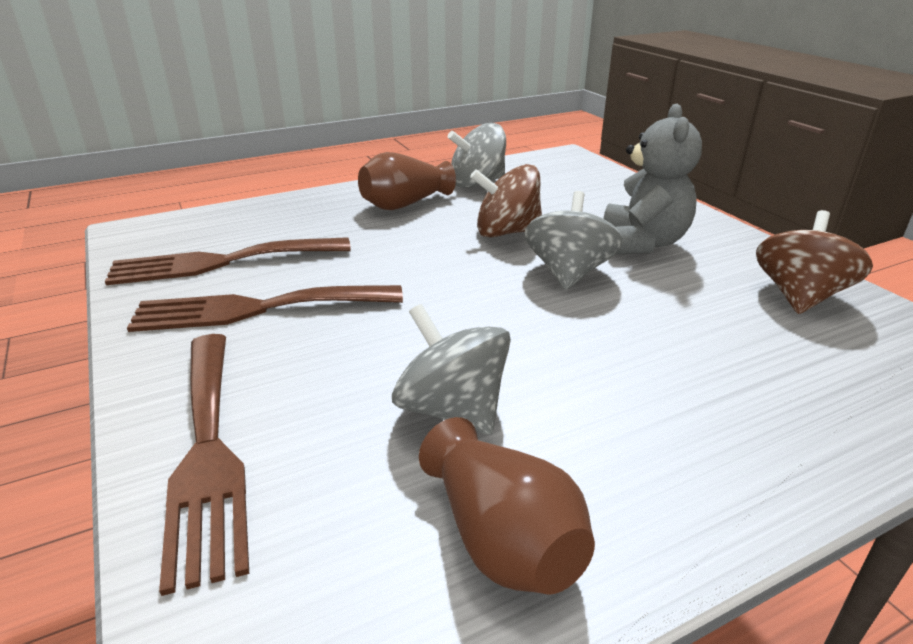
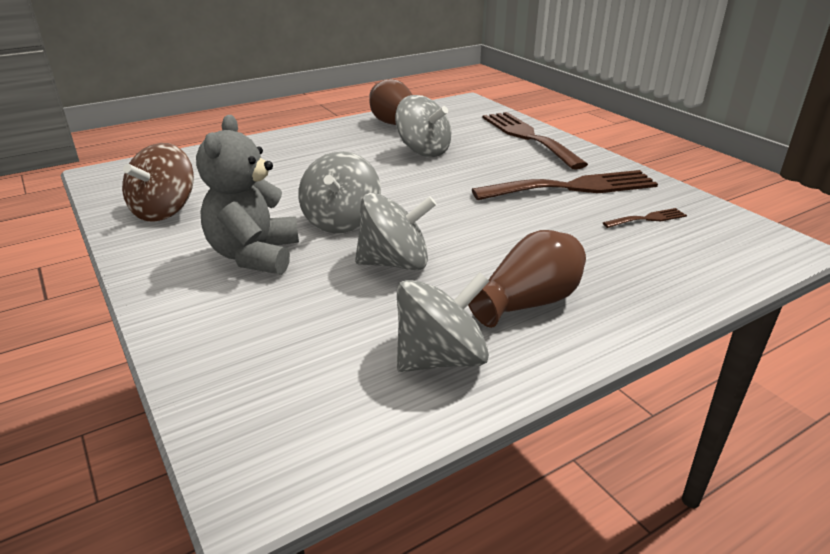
camera: 175 degrees right, 0 degrees up
brown fork [105,237,351,285] -> brown fork [603,208,687,228], size x0.44
brown spinning top [470,164,542,237] -> grey spinning top [355,193,436,270]

